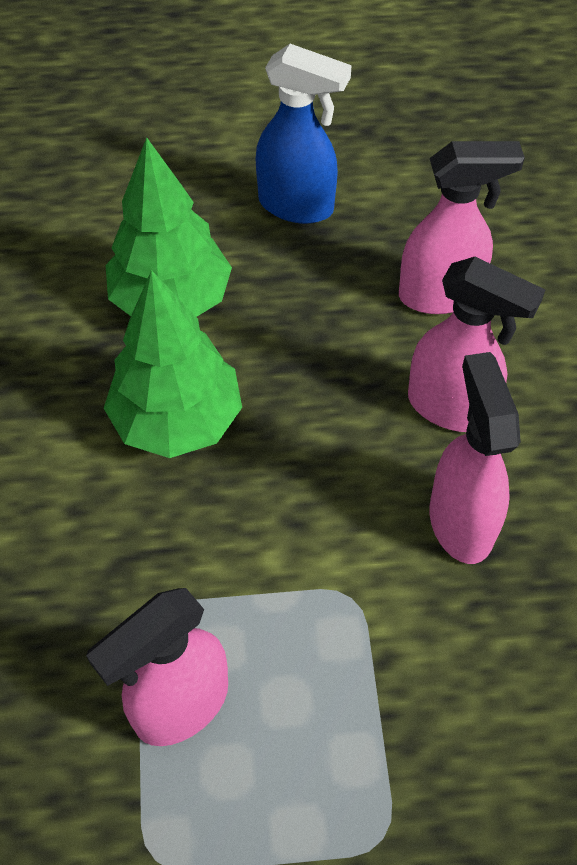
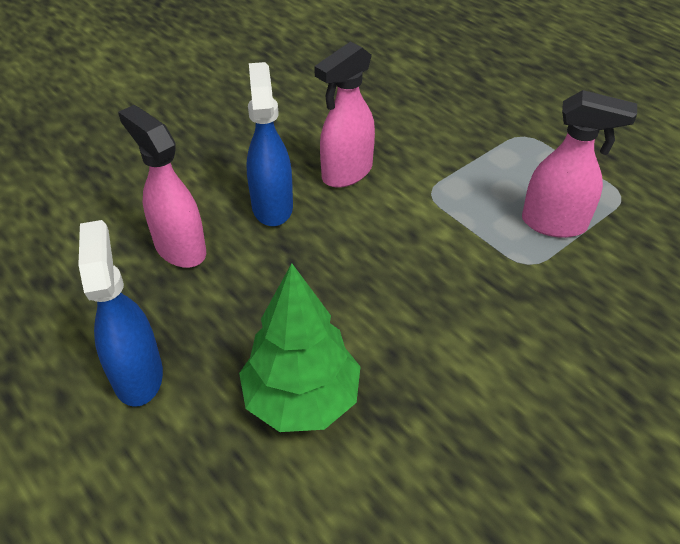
camera: 125 degrees left, 10 degrees down
green tree [104,270,242,458] -> none
pink spray bottle [408,257,546,432] -> blue spray bottle [246,62,293,226]

